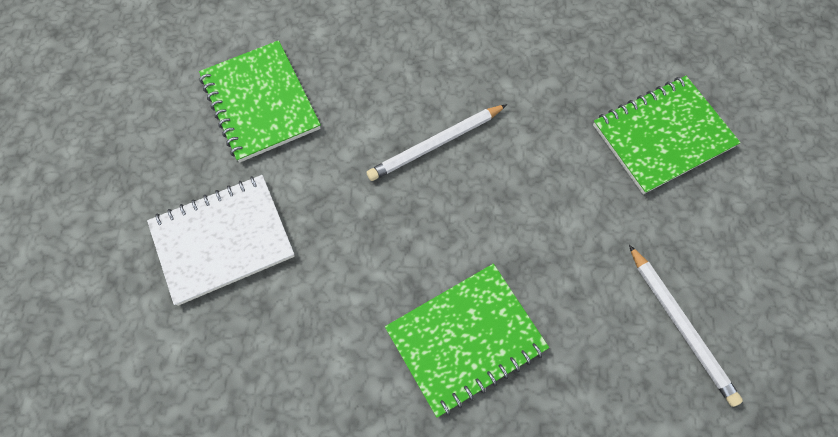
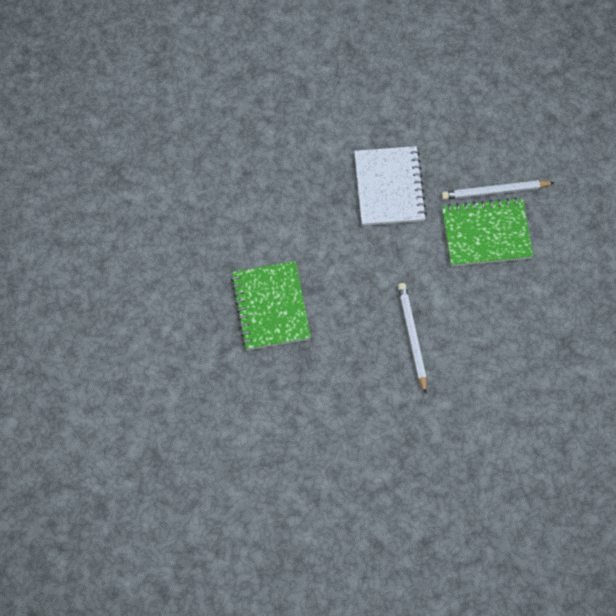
camera: 110 degrees right, 0 degrees up
green notebook [593,76,741,194] -> none
white pencil [629,245,743,407] -> white pencil moved to [442,180,555,200]

